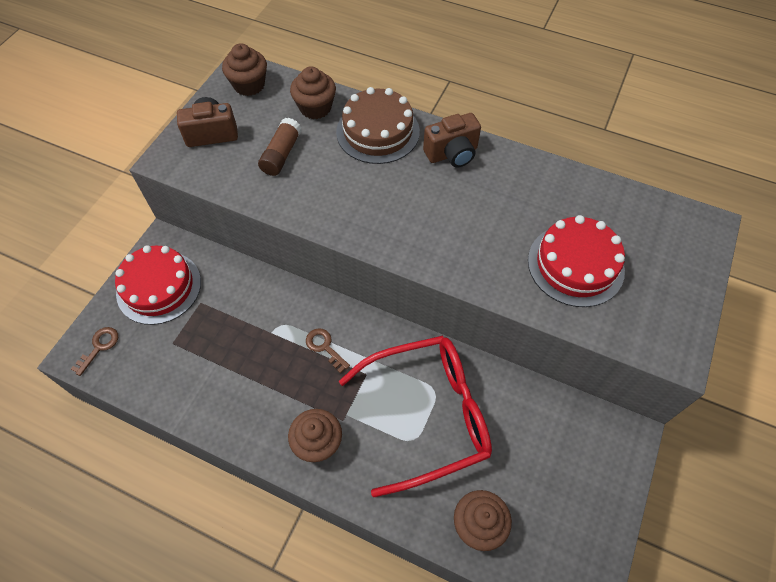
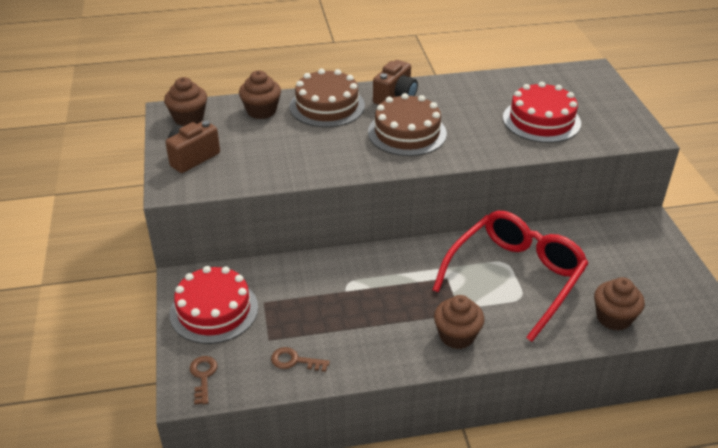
camera: 35 degrees left, 20 degrees down
brown glue stick [258,118,302,176] -> none
brown key [306,328,350,373] -> brown key moved to [271,347,330,372]
none -> brown cake [368,93,447,156]

